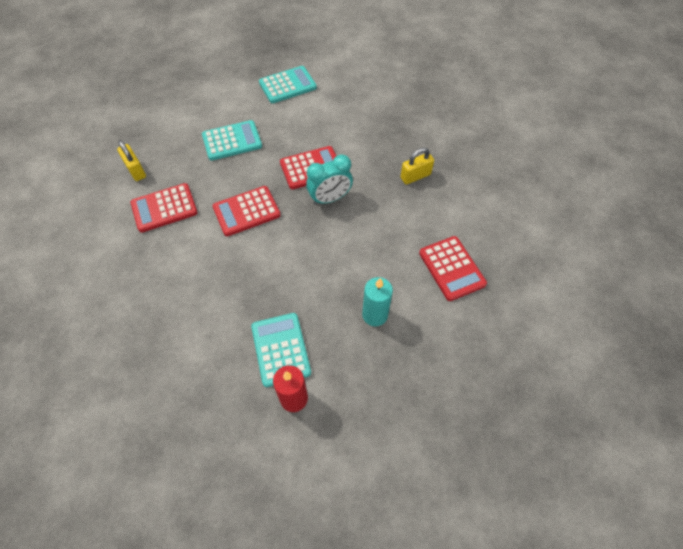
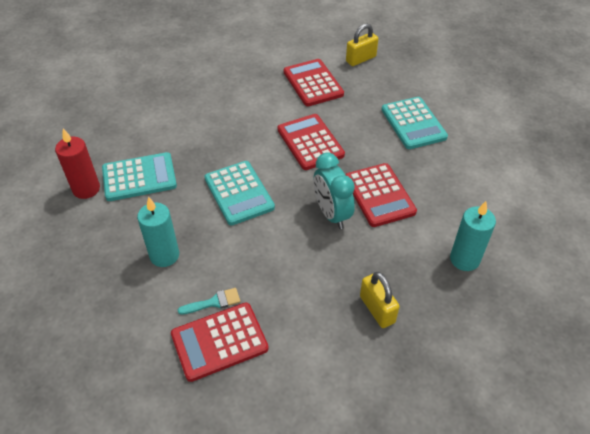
camera: 90 degrees right, 10 degrees down
turquoise calculator [259,66,317,103] -> turquoise calculator moved to [204,161,275,225]
none -> turquoise brush [178,288,240,315]
none -> turquoise candle [450,201,496,271]

